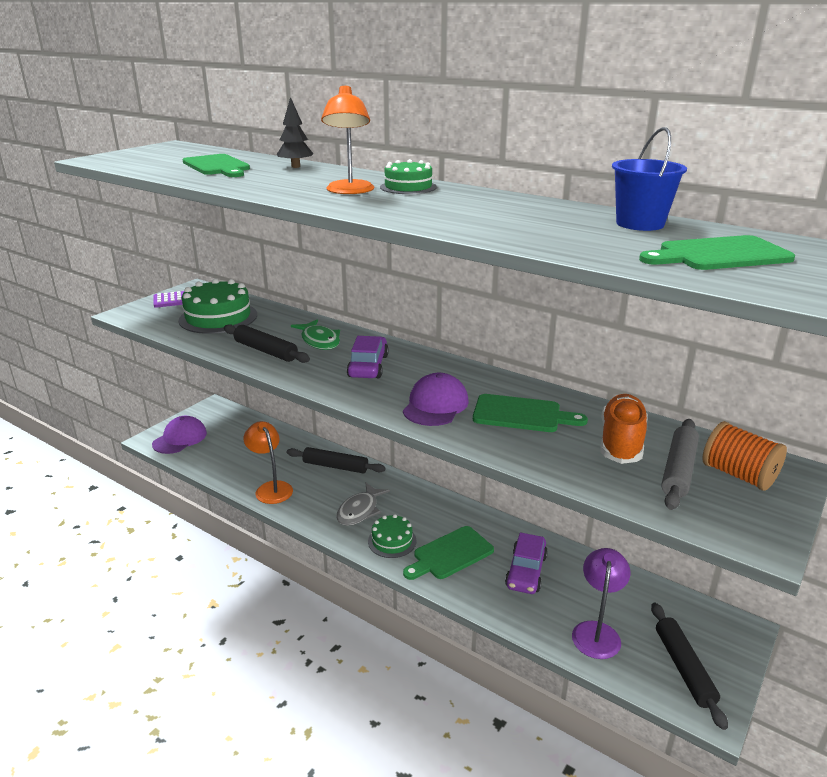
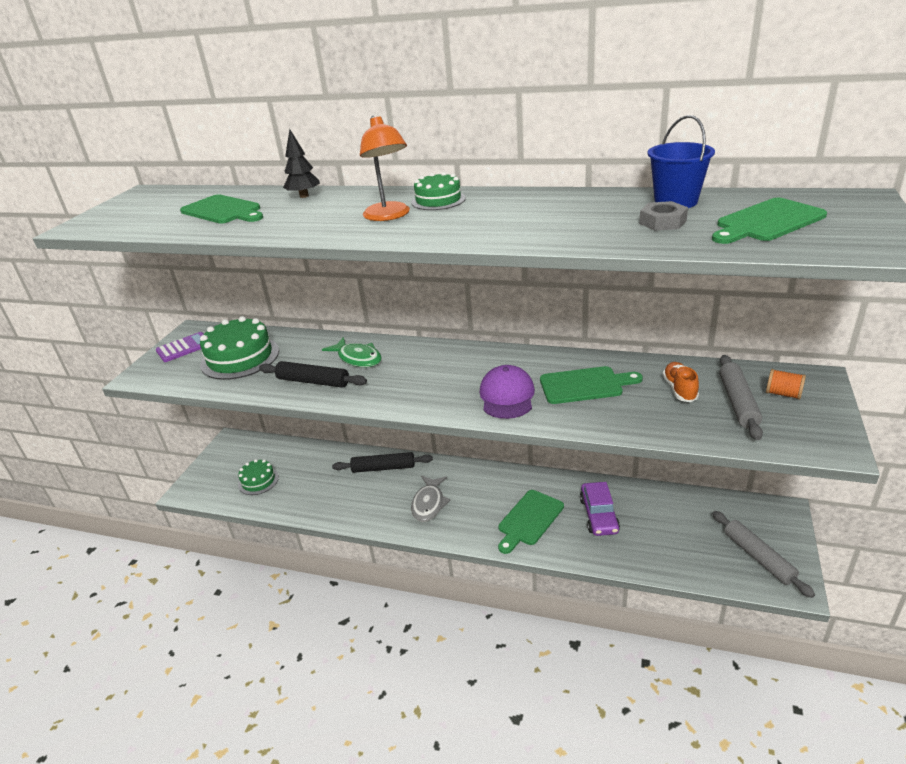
camera: 15 degrees left, 5 degrees up
purple cap [152,416,207,454] -> none
orange lamp [244,421,293,504] -> none
purple car [347,336,389,378] -> none
green cake [368,514,417,558] -> green cake moved to [238,459,279,495]
purple lamp [572,548,630,659] -> none
orange shoe [601,394,648,464] -> orange shoe [662,362,699,402], size x0.63
black rolling pin [651,603,728,730] -> grey rolling pin [712,511,815,598]
orange spool [702,421,787,491] -> orange spool [766,369,806,400], size x0.62
none -> grey nut [639,201,688,231]

